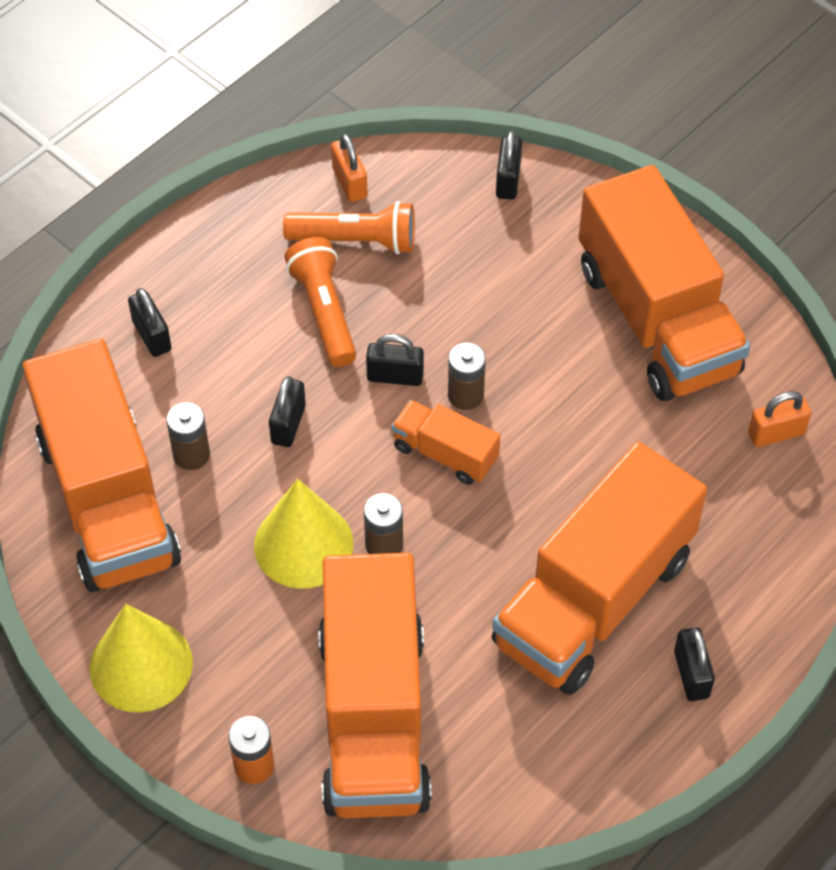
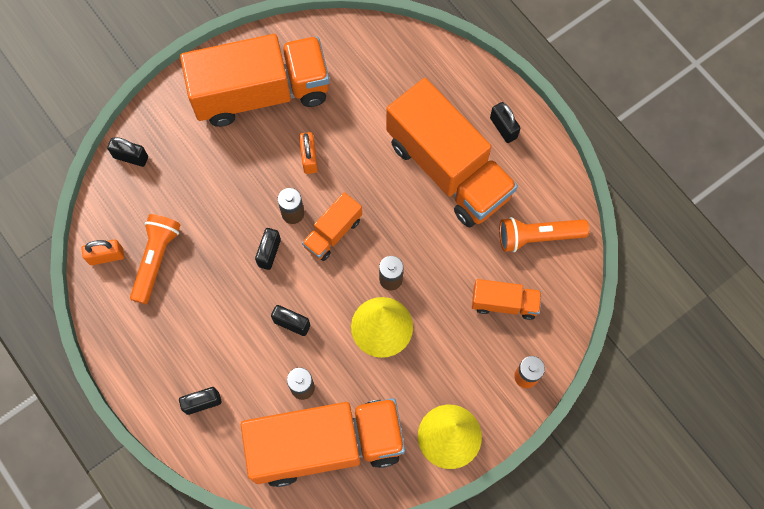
camera: 80 degrees left, 15 degrees up
orange flashlight [284,237,356,367] -> orange flashlight moved to [499,217,589,252]
orange truck [318,553,432,818] -> orange truck [472,279,542,320], size x0.46
black padlock [674,627,715,701] -> black padlock turned 60 degrees clockwise [490,102,520,143]
orange padlock [748,391,811,447] -> orange padlock moved to [299,132,318,174]

